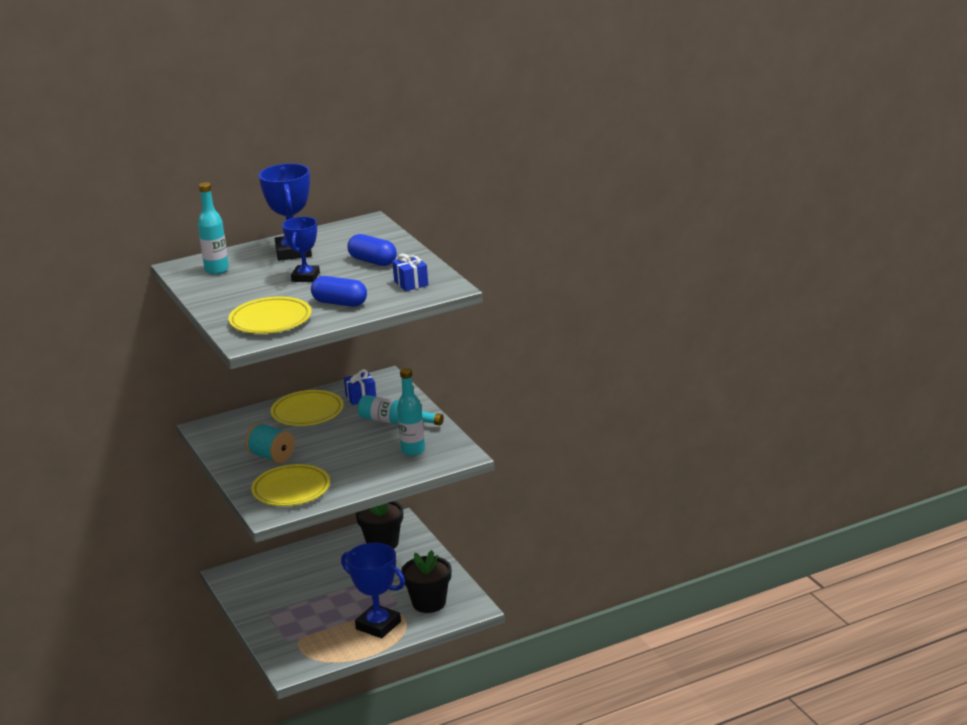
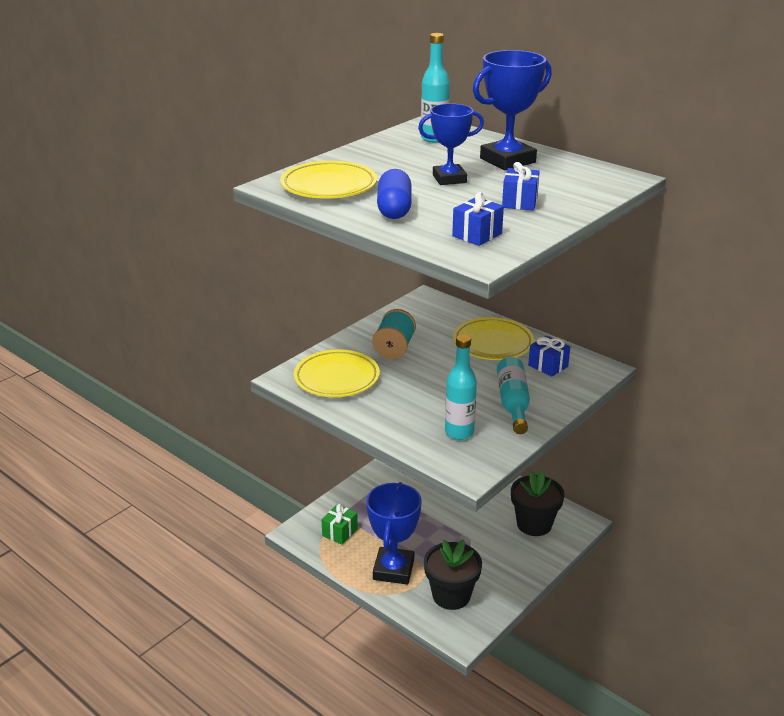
camera: 65 degrees right, 5 degrees up
blue capsule [347,234,397,266] -> blue gift [502,162,540,210]
none -> green gift [321,504,358,545]

